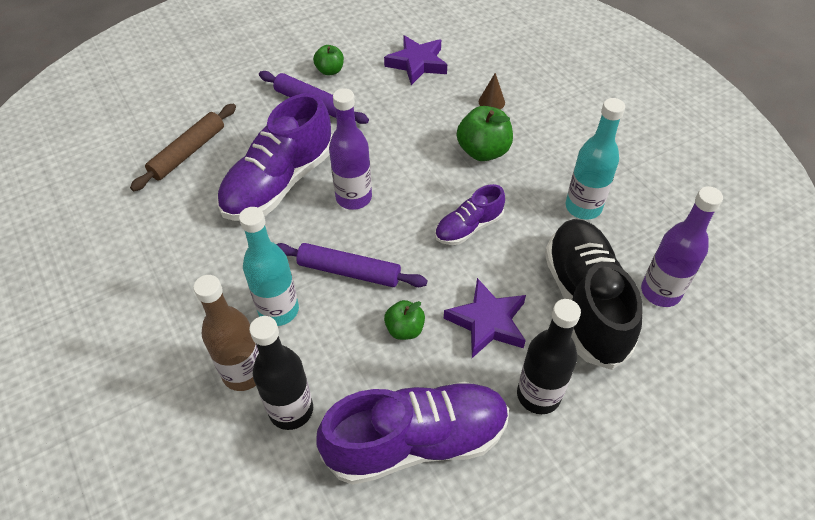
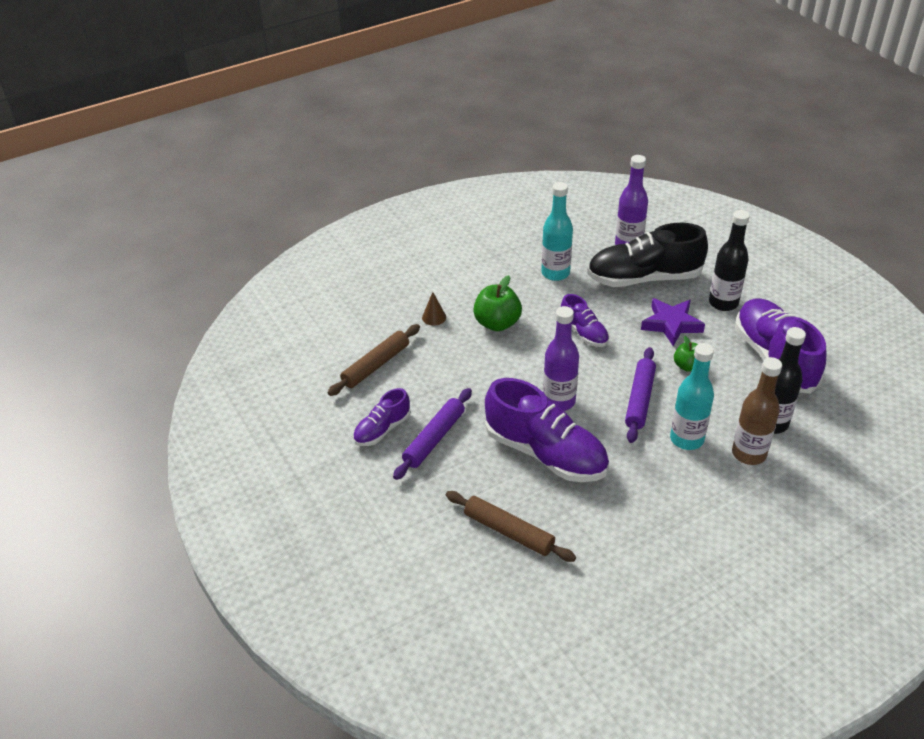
camera: 90 degrees left, 10 degrees down
green apple [313,45,344,76] -> purple shoe [353,388,411,446]
purple star [384,35,447,85] -> brown rolling pin [327,324,420,396]

